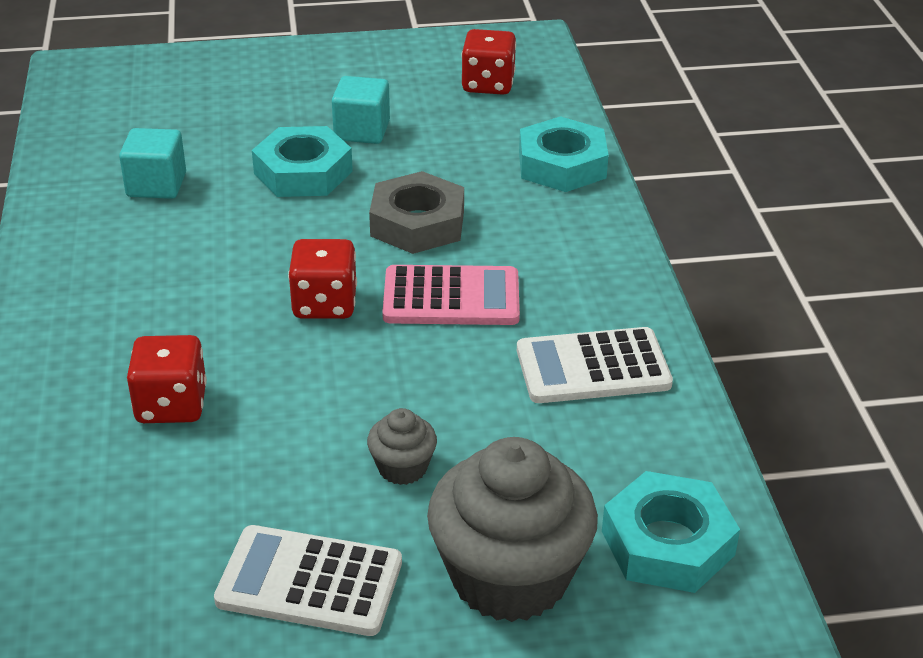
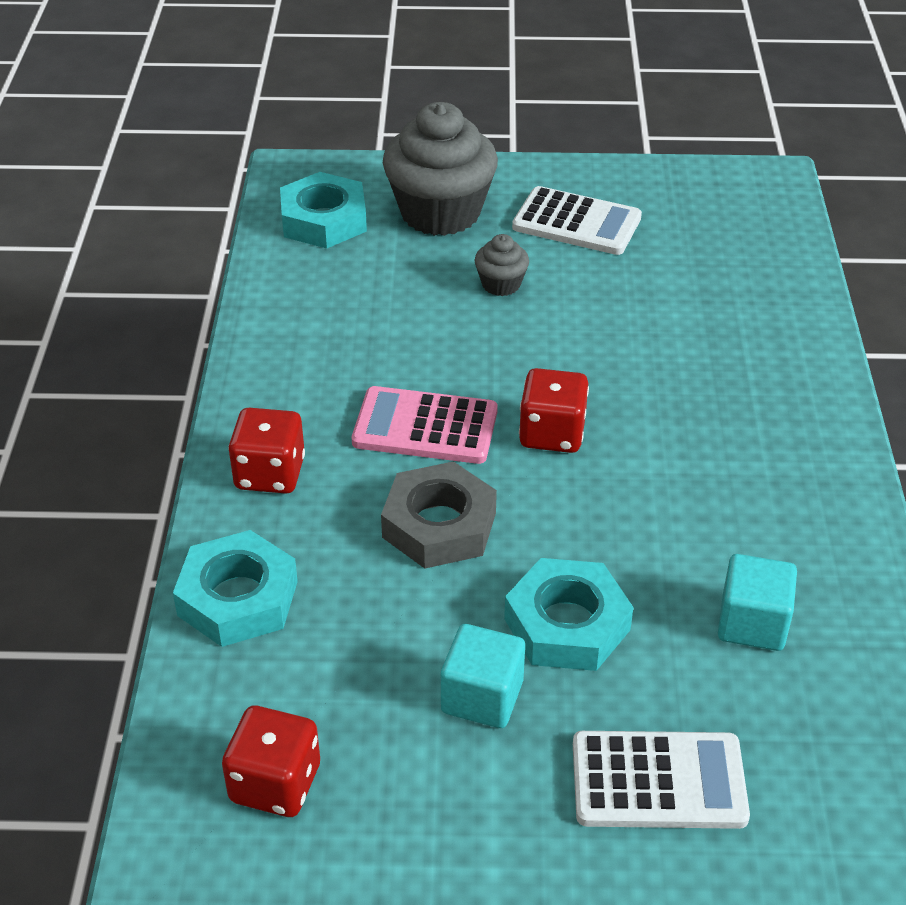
camera: 170 degrees left, 5 degrees up
red dice [127,335,207,423] -> red dice moved to [229,408,305,494]
white calculator [517,327,673,403] -> white calculator moved to [573,731,750,829]

